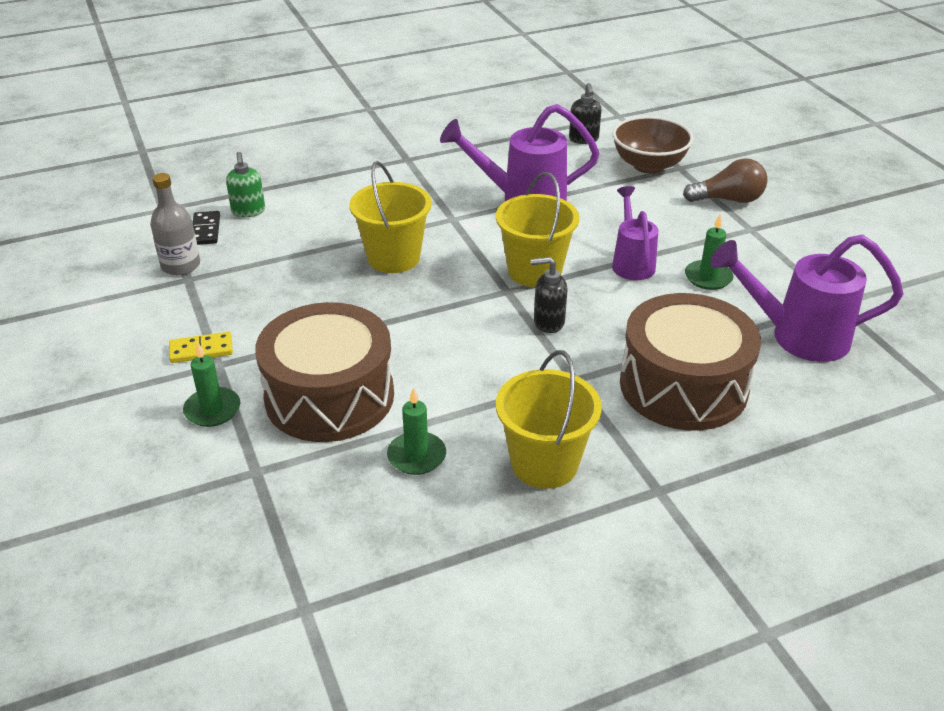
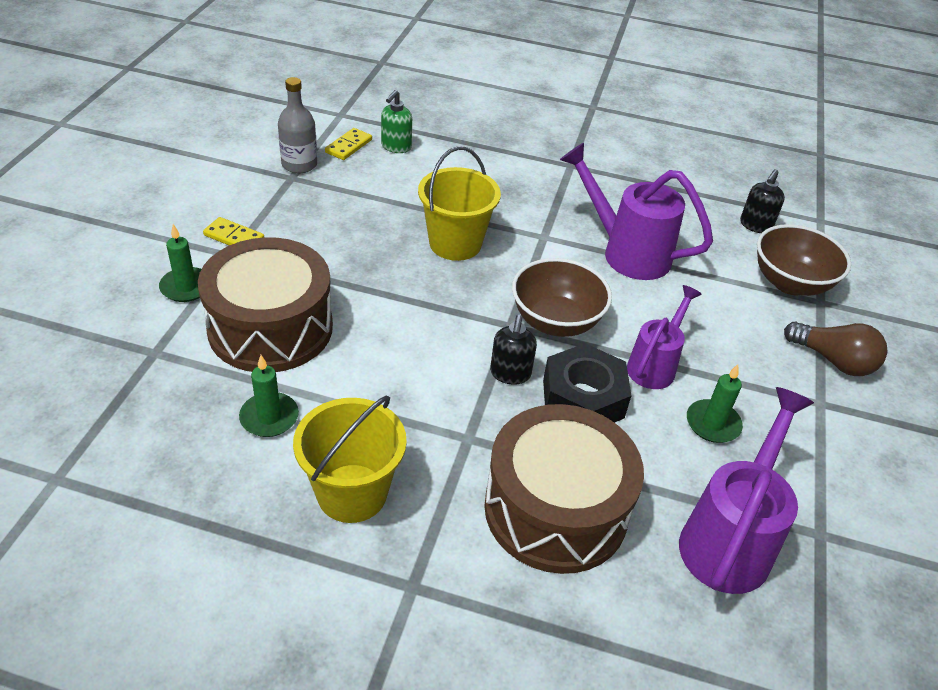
camera: 35 degrees right, 5 degrees up
black domino [192,211,220,245] -> yellow domino [325,128,372,160]
yellow bucket [496,172,579,287] -> brown bowl [512,258,612,337]
black soap dispenser [531,257,567,333] -> black soap dispenser turned 120 degrees counterclockwise [490,315,537,385]
purple watering can [711,235,904,362] -> purple watering can turned 75 degrees clockwise [679,387,814,594]
none -> black nut [543,343,631,423]

